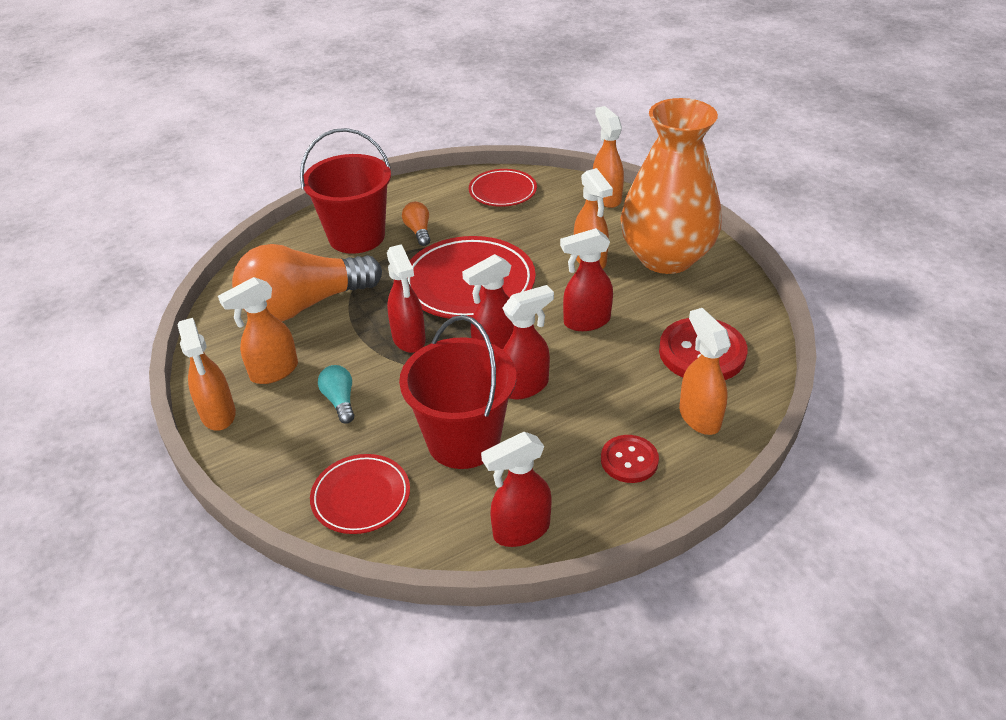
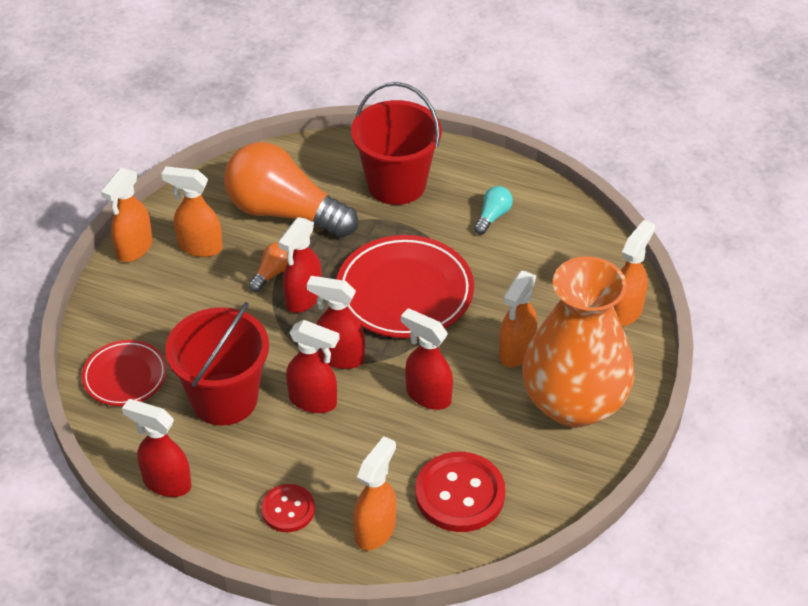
camera: 50 degrees right, 5 degrees up
turquoise light bulb [318,365,354,424] -> turquoise light bulb moved to [474,186,513,234]
orange light bulb [402,202,430,246] -> orange light bulb moved to [248,242,288,292]
red plate [469,169,537,207] -> none

